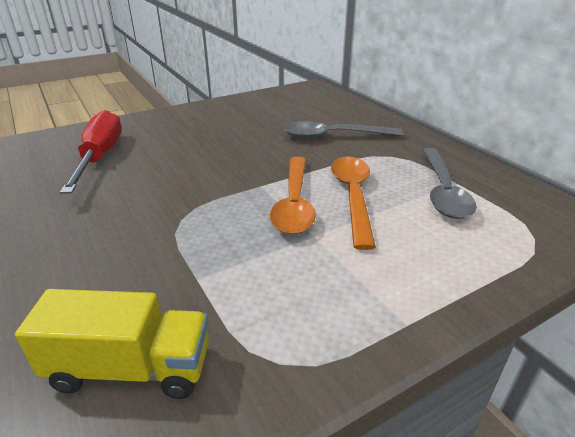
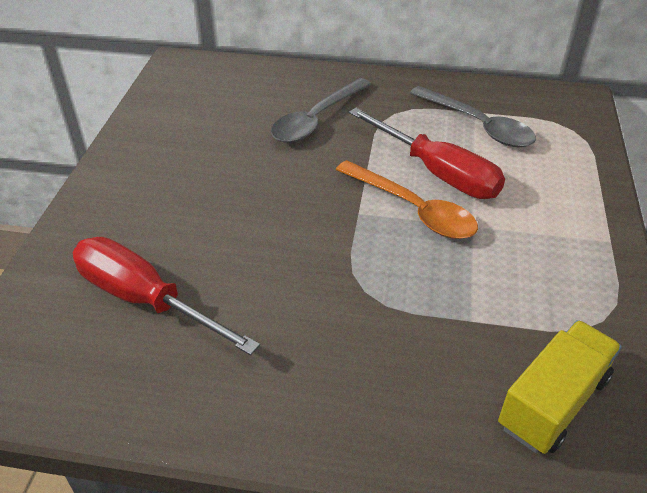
camera: 50 degrees left, 10 degrees up
orange spoon [331,156,376,250] -> red screwdriver [349,108,505,199]

